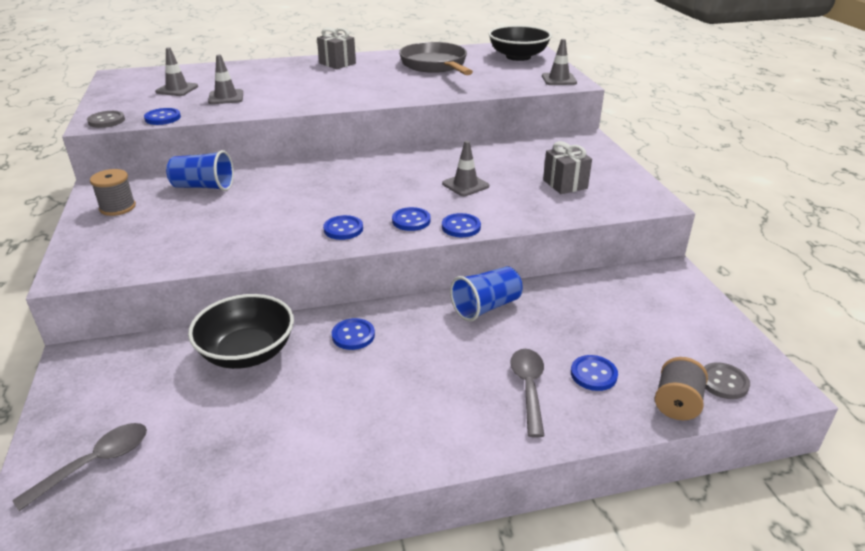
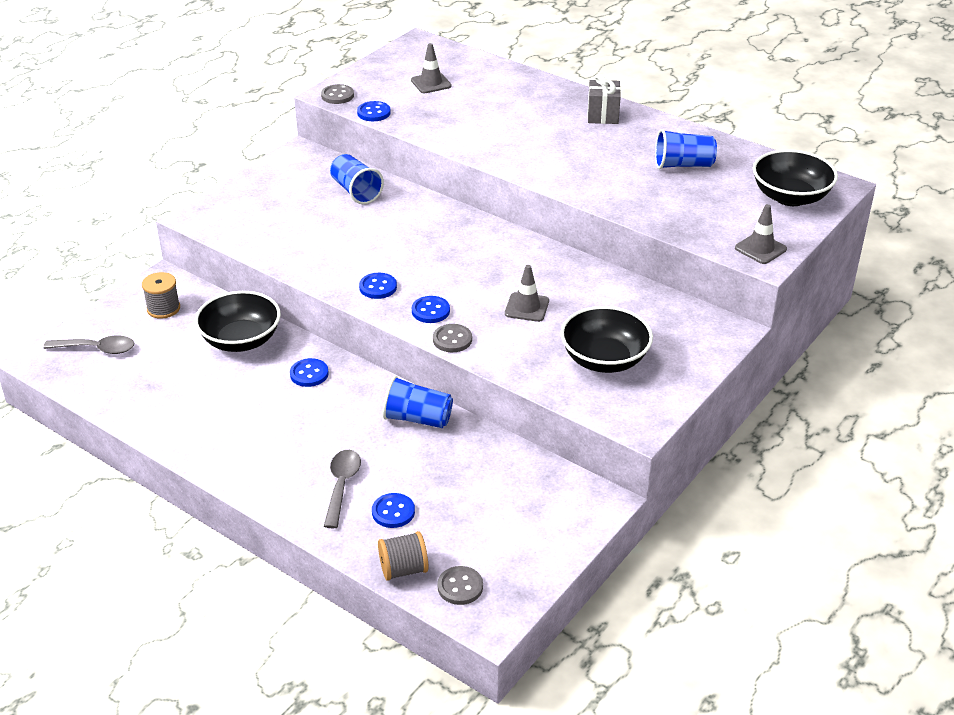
camera: 50 degrees right, 5 degrees up
grey spool [90,169,136,216] -> grey spool moved to [142,272,180,319]
grey traffic cone [208,54,243,104] -> none
grey pan [399,42,473,75] -> blue cup [655,129,717,169]
blue button [442,213,481,237] -> grey button [433,324,472,352]
grey spoon [510,349,544,438] -> grey spoon turned 45 degrees counterclockwise [324,450,361,528]
grey gift [543,141,592,194] -> black bowl [560,306,653,373]

